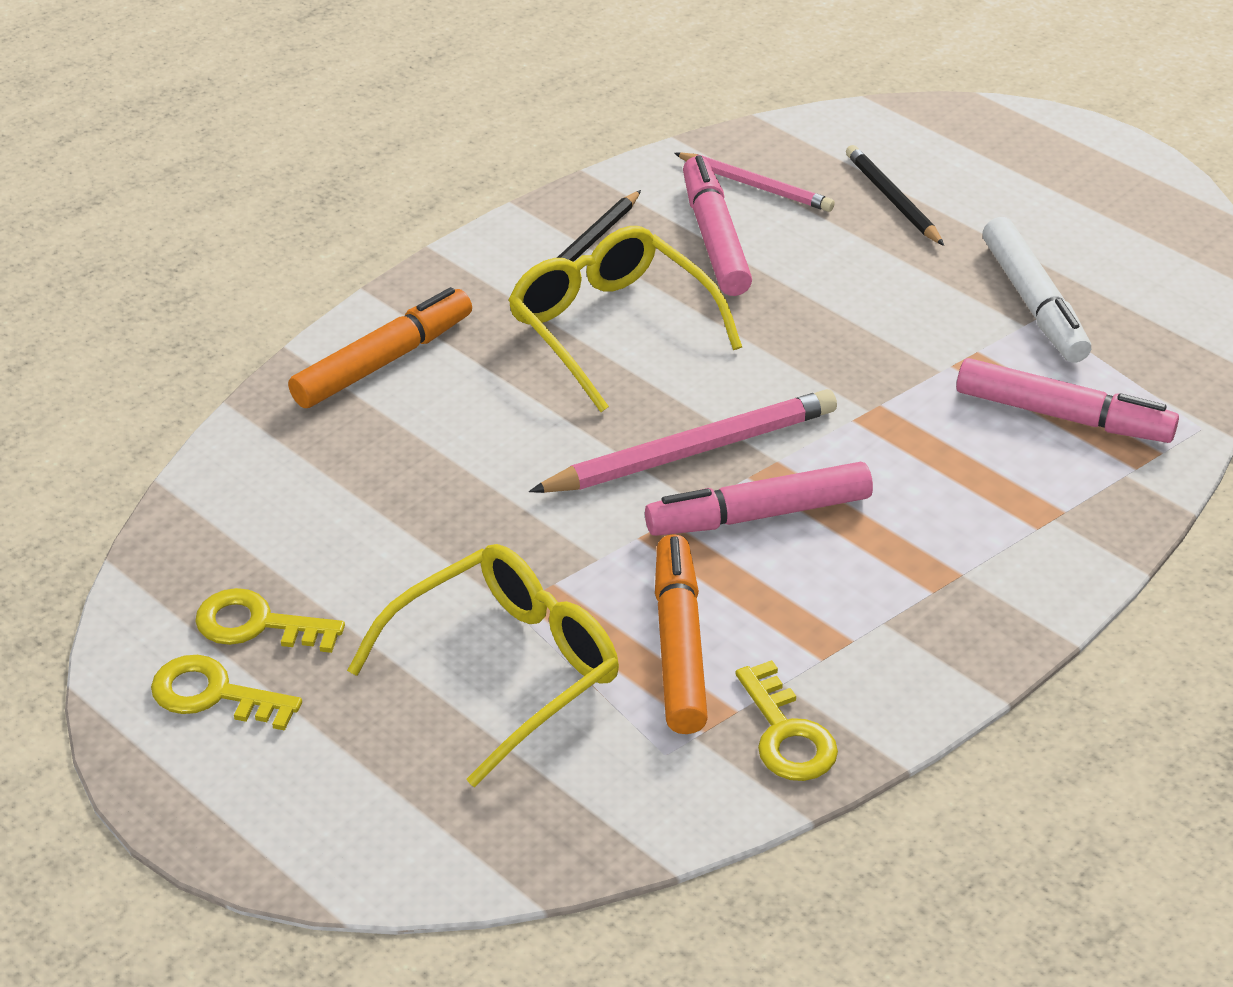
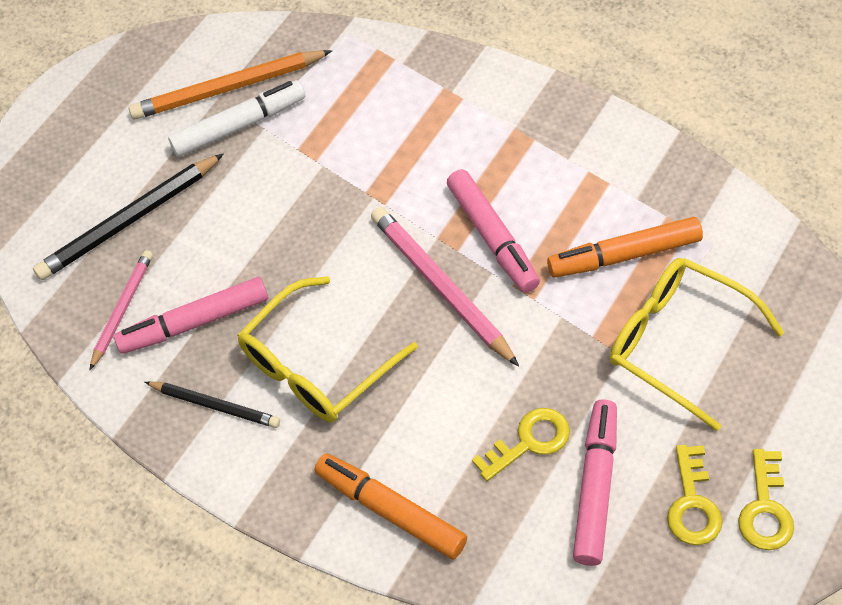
camera: 95 degrees left, 15 degrees up
yellow key [735,660,838,781] -> yellow key moved to [472,408,570,481]
black pencil [846,145,944,246] -> black pencil [33,153,224,280], size x1.63
pink marker [956,358,1179,443] -> pink marker moved to [573,400,617,566]
none -> orange pencil [129,50,332,120]

